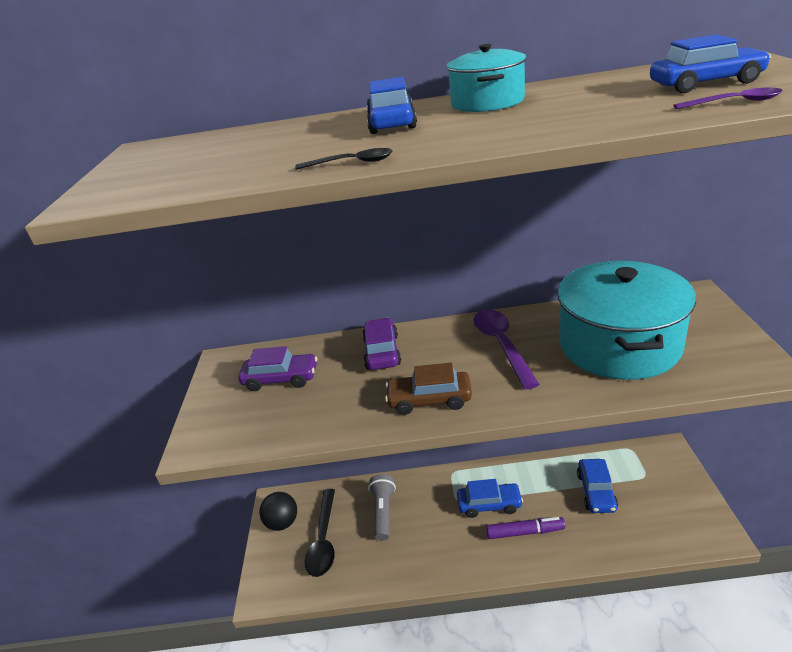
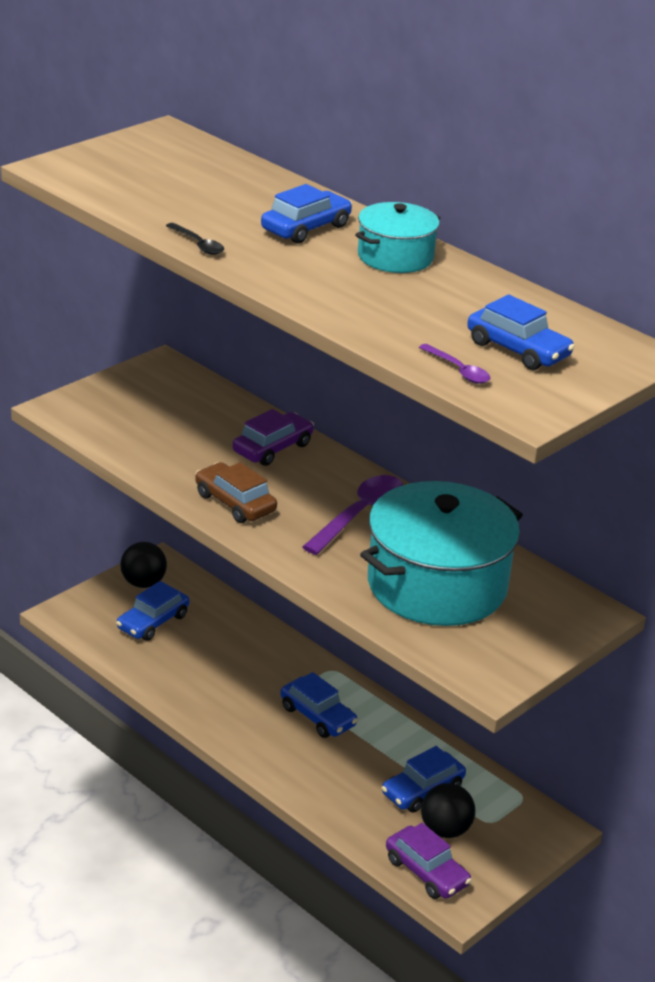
camera: 40 degrees right, 0 degrees up
purple car [238,346,317,391] -> purple car moved to [386,823,472,899]
black spoon [305,489,335,577] -> blue car [116,581,189,641]
grey flashlight [368,474,396,541] -> none
purple marker [486,517,565,539] -> none
none -> black ball [421,783,475,838]

